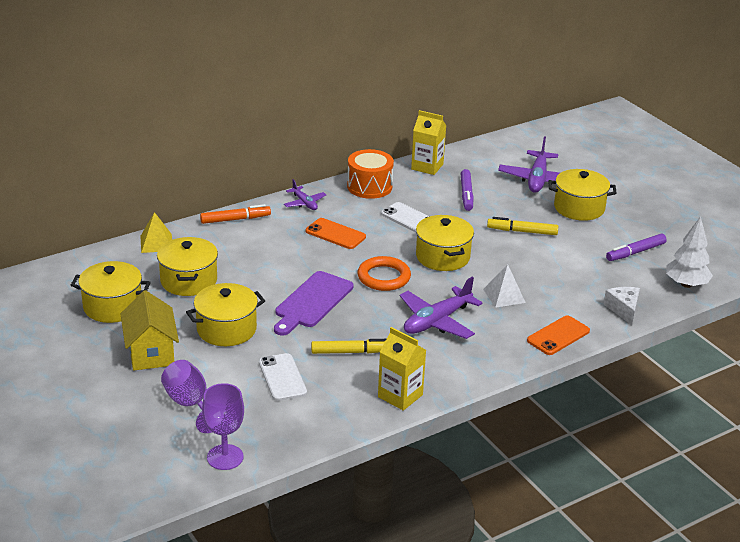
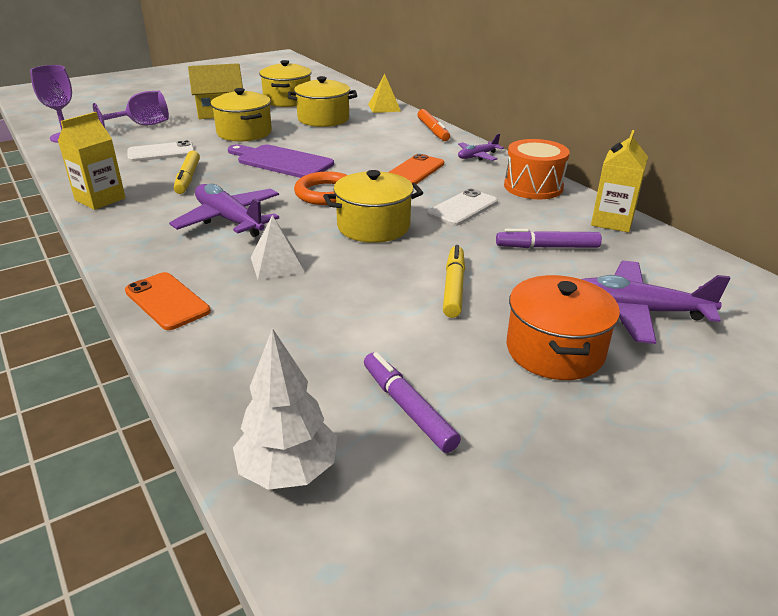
camera: 90 degrees right, 0 degrees up
yellow pot [548,169,617,221] -> orange pot [507,275,620,380]
white cheese [603,287,640,325] -> none

